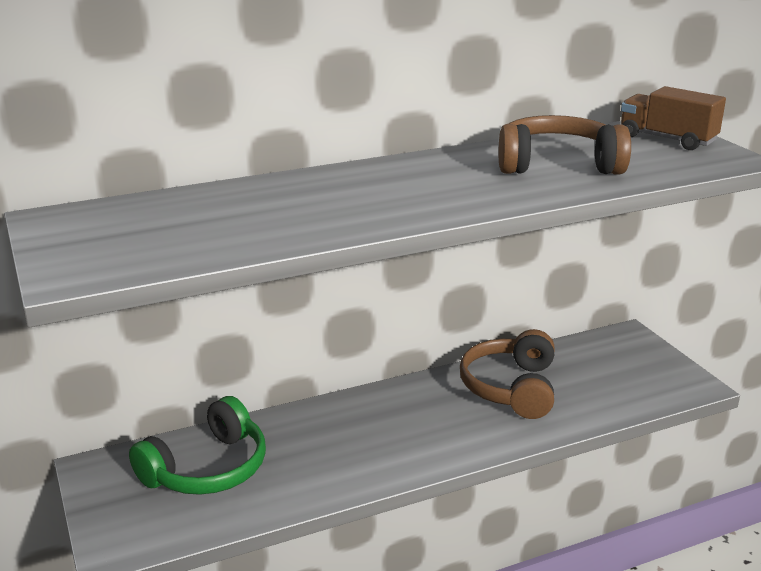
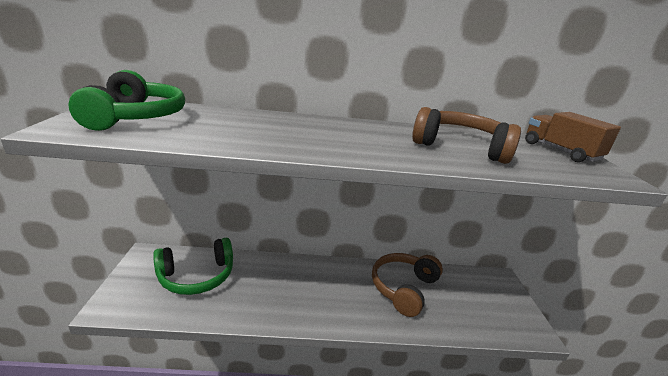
camera: 20 degrees right, 0 degrees up
none -> green headphones [68,70,185,131]

